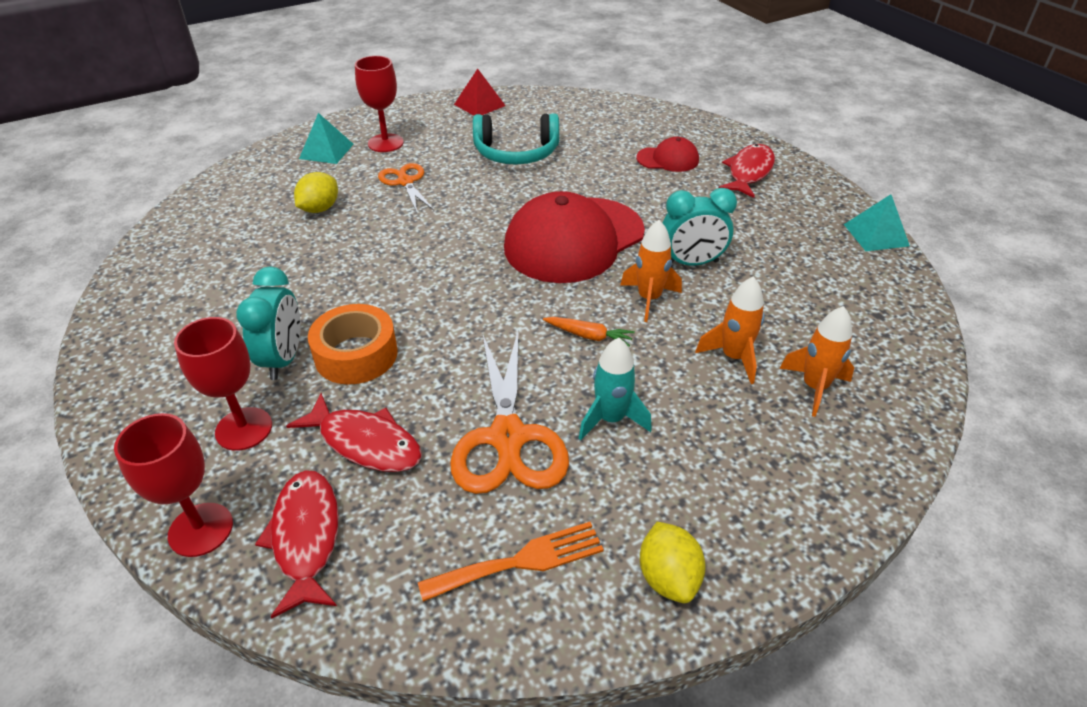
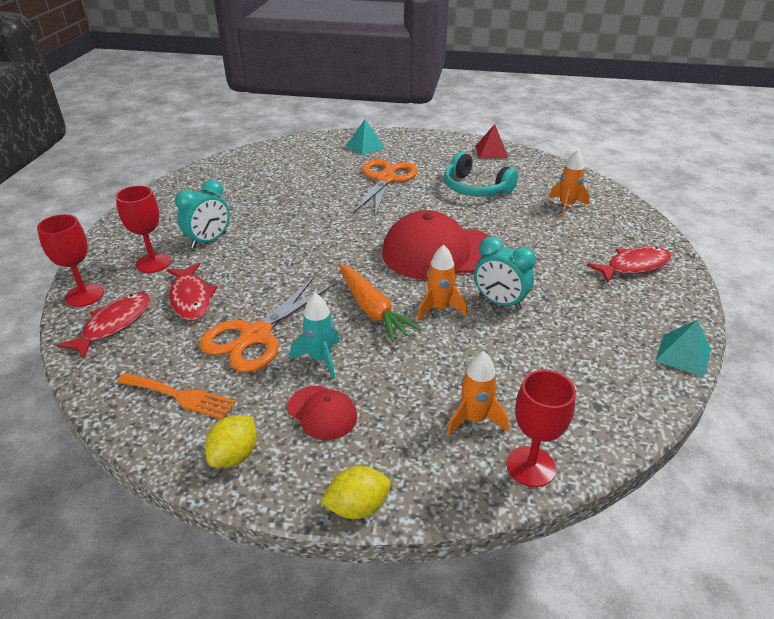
camera: 40 degrees right, 5 degrees down
yellow lemon [294,172,338,213] -> yellow lemon moved to [320,466,391,519]
orange tape [308,304,398,385] -> none
red goblet [355,56,404,152] -> red goblet moved to [506,370,576,487]
orange scissors [378,163,434,212] -> orange scissors [353,159,418,217], size x1.69
orange carrot [543,317,635,346] -> orange carrot [339,264,421,342], size x1.87
red cap [636,137,699,172] -> red cap moved to [287,386,357,440]
orange rocket [695,277,765,384] -> orange rocket moved to [549,149,590,217]

